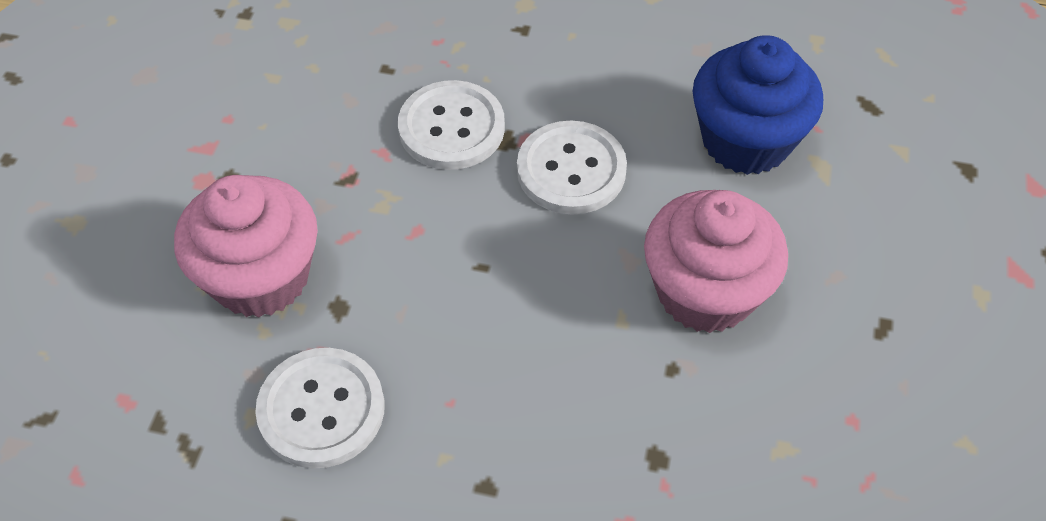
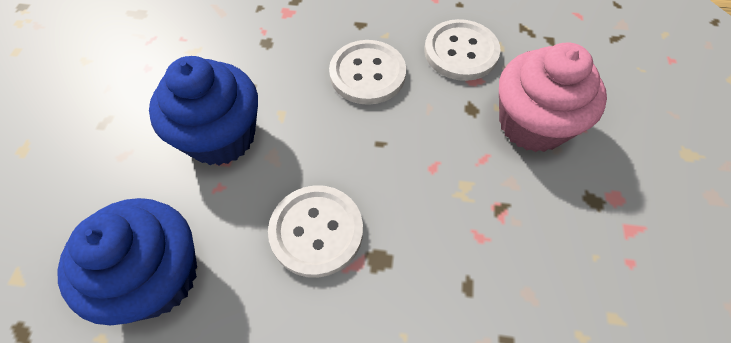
camera: 175 degrees right, 5 degrees up
white button [398,80,505,170] -> white button moved to [329,40,406,105]
pink cupcake [644,190,788,333] -> blue cupcake [149,56,258,165]

